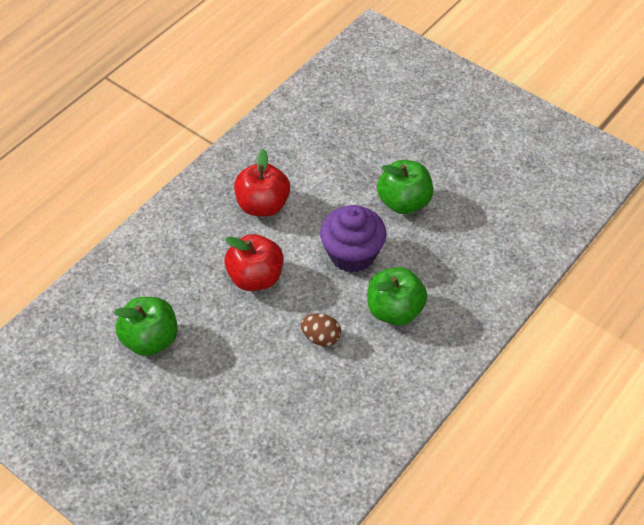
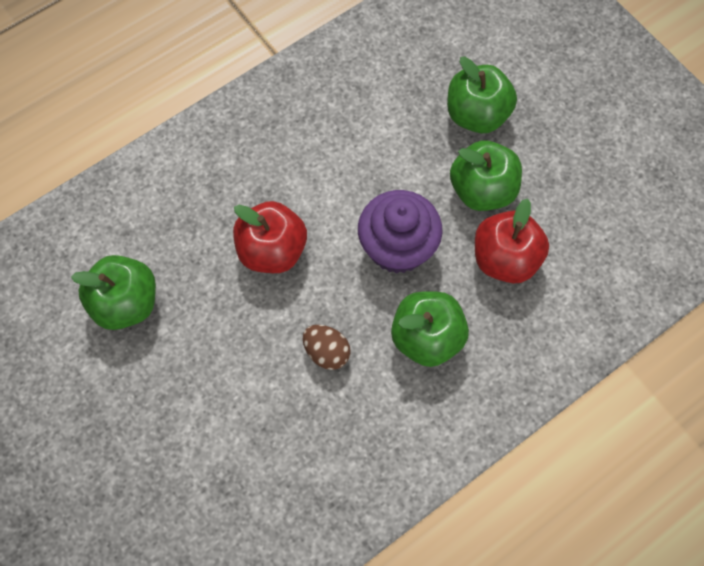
camera: 15 degrees right, 15 degrees up
red apple [234,149,290,217] -> red apple moved to [475,198,549,283]
none -> green apple [447,57,517,133]

